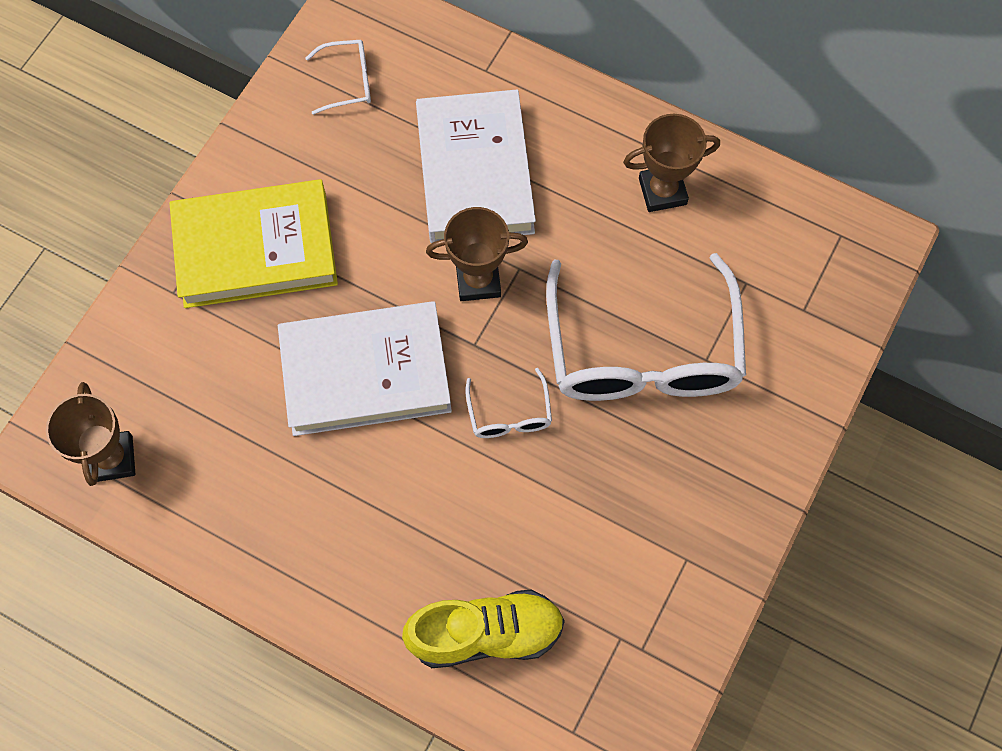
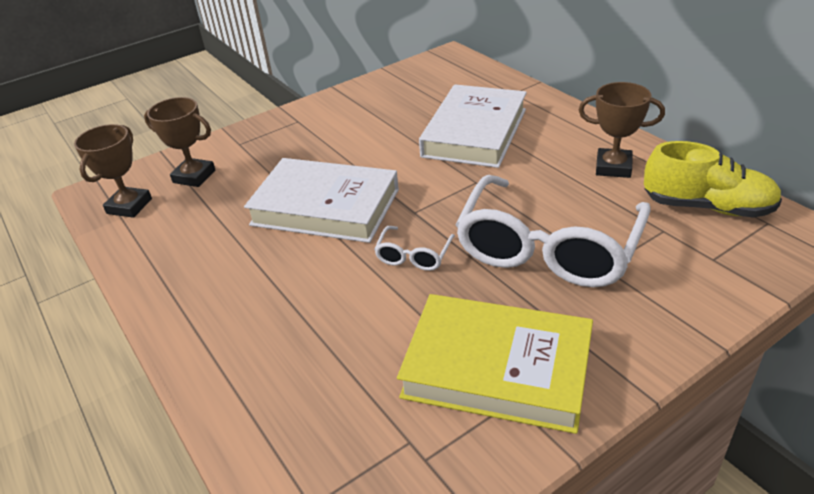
camera: 30 degrees right, 30 degrees down
yellow book [169,179,338,308] -> yellow book moved to [397,294,593,434]
white glasses [306,40,371,115] -> none
yellow shoe [402,589,565,668] -> yellow shoe moved to [644,141,782,218]
brown trophy [426,207,528,301] -> brown trophy moved to [144,97,215,187]

